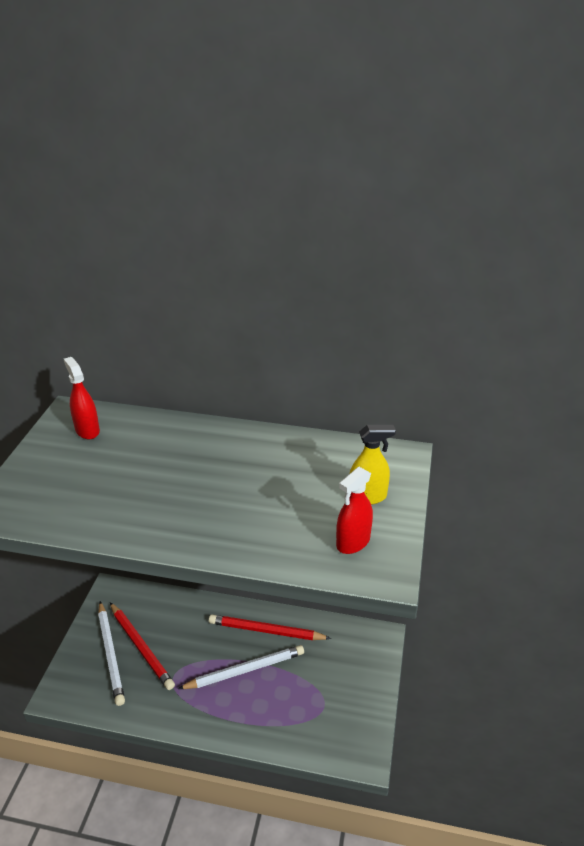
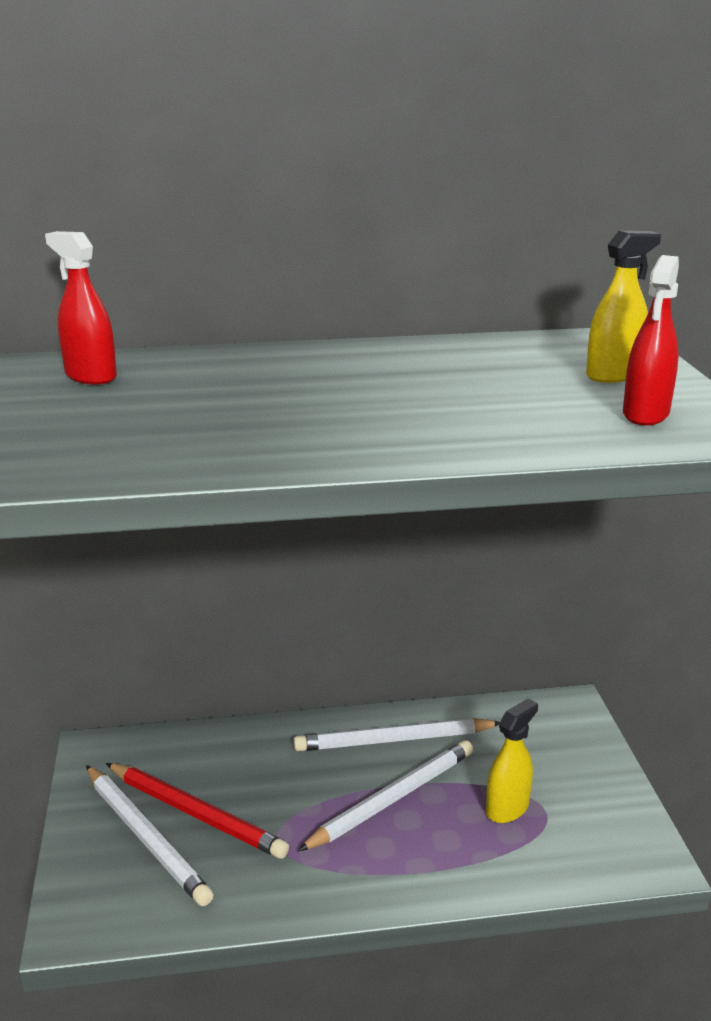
camera: 20 degrees left, 10 degrees down
red pencil [209,615,331,640] -> white pencil [293,718,500,752]
none -> yellow spray bottle [486,698,538,823]

